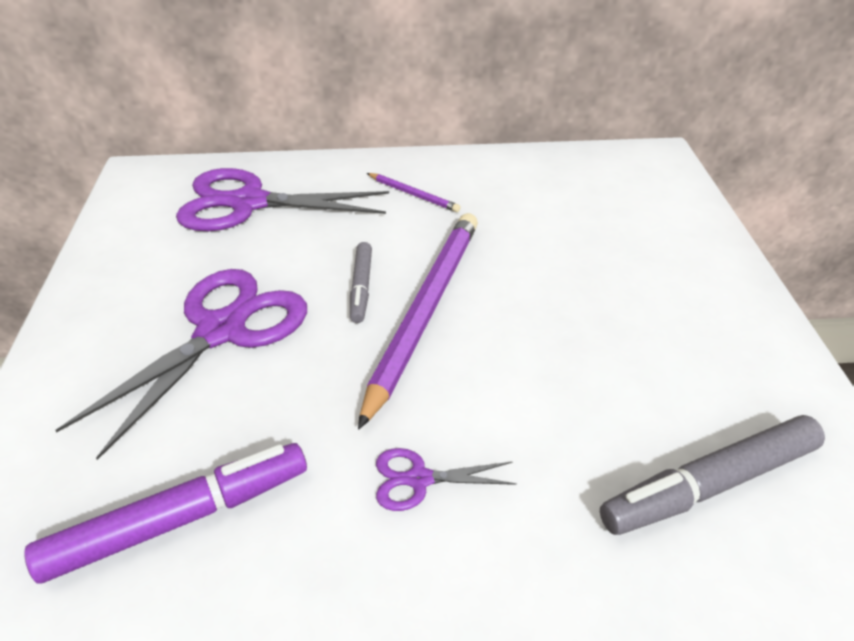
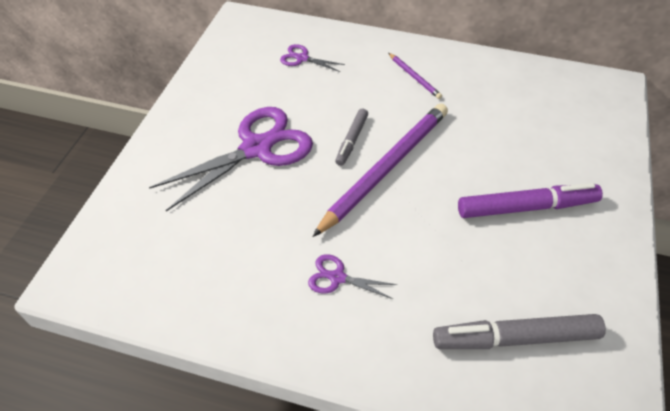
camera: 20 degrees right, 10 degrees up
purple marker [24,443,307,584] -> purple marker moved to [458,183,603,218]
purple scissors [176,168,389,231] -> purple scissors [280,44,345,72], size x0.45

